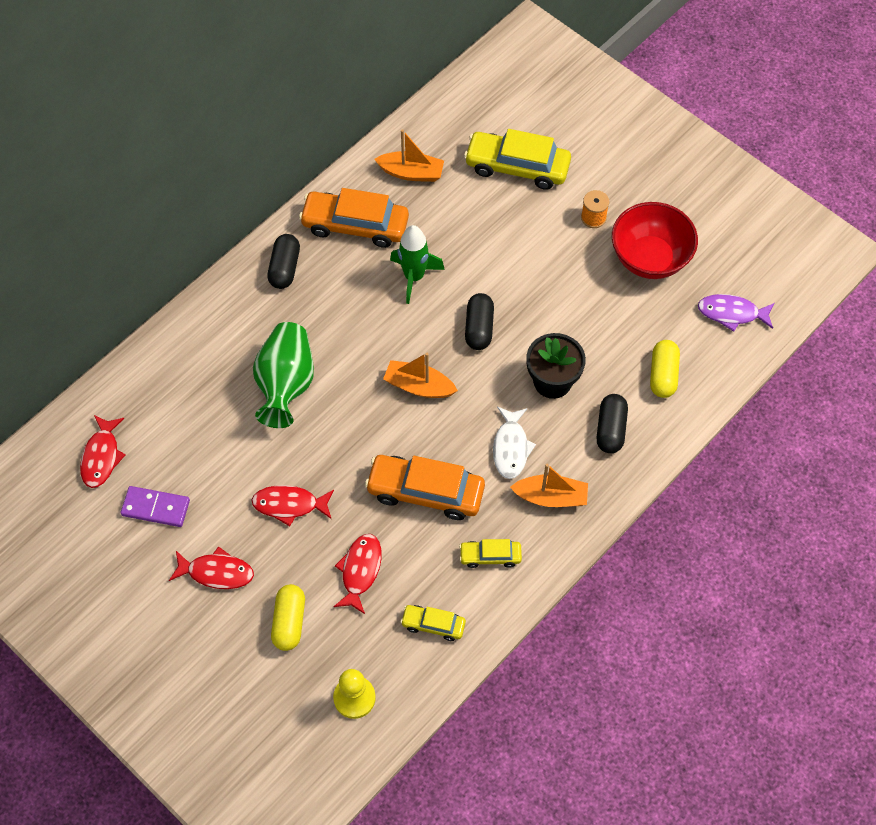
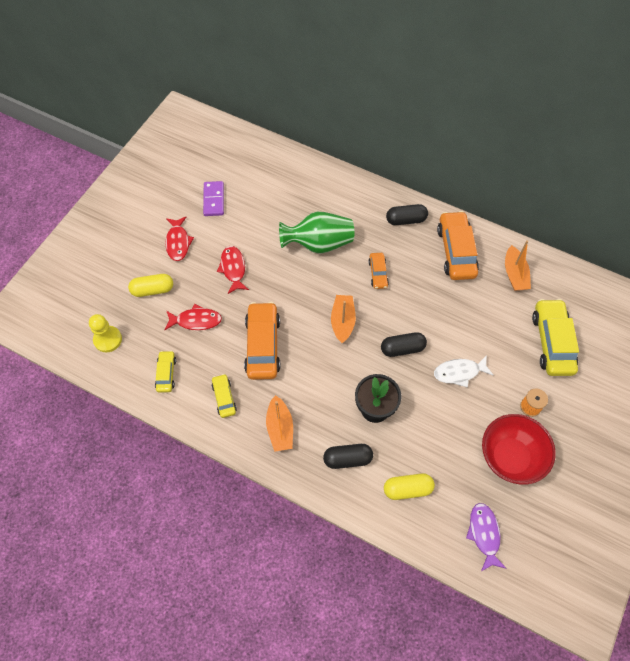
camera: 75 degrees right, 0 degrees up
red fish [80,415,126,488] -> none
green rocket [390,225,445,304] -> none
white fish [493,407,536,479] -> white fish moved to [434,355,494,388]
none -> orange car [368,253,389,289]

